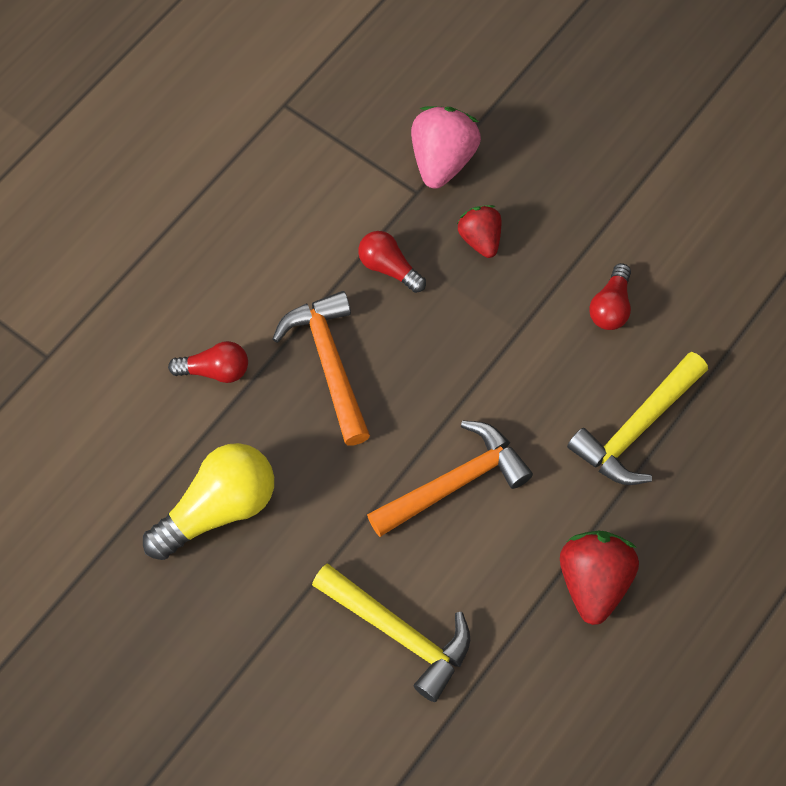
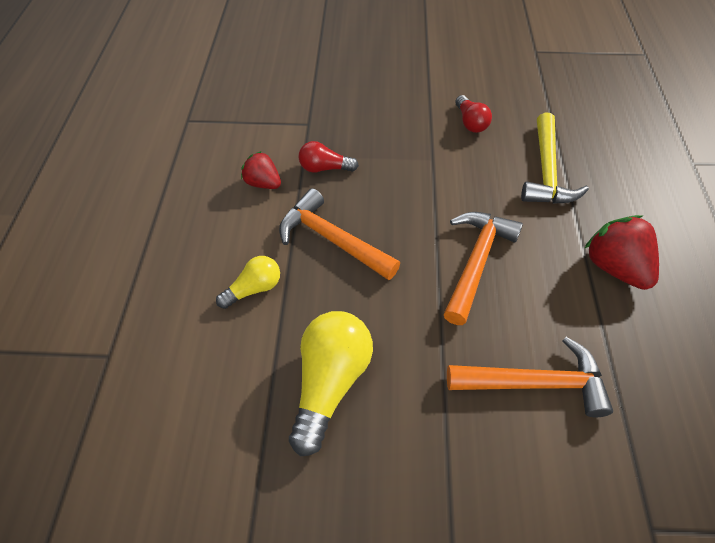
camera: 35 degrees left, 10 degrees down
red light bulb [168,341,248,383] -> yellow light bulb [216,256,280,309]
yellow hammer [312,563,470,702] -> orange hammer [447,337,613,417]
pink strawberry [411,106,481,189] -> none
red strawberry [457,205,501,258] -> red strawberry moved to [241,151,281,189]

